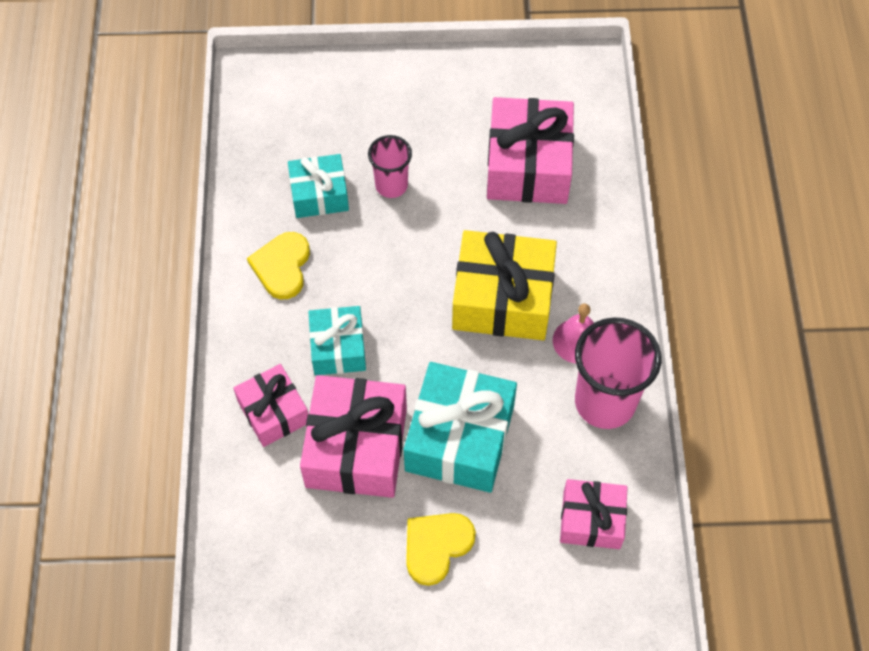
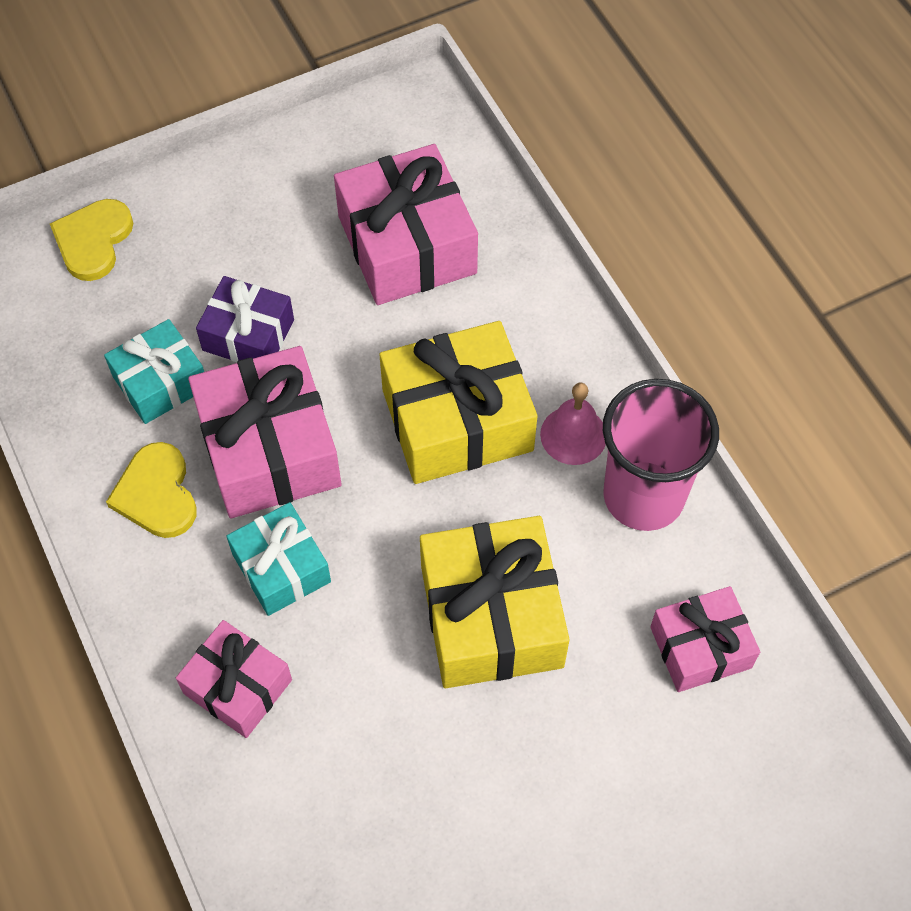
camera: 25 degrees left, 0 degrees up
pink gift [300,375,407,498] -> pink gift moved to [188,346,341,518]
pink cup [368,135,412,198] -> purple gift [196,276,294,362]
turquoise gift [404,362,517,493] -> yellow gift [420,516,570,688]
yellow heart [406,513,476,586] -> yellow heart moved to [50,199,133,281]

